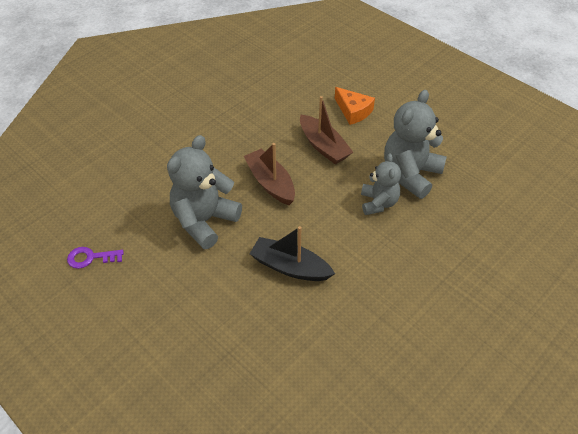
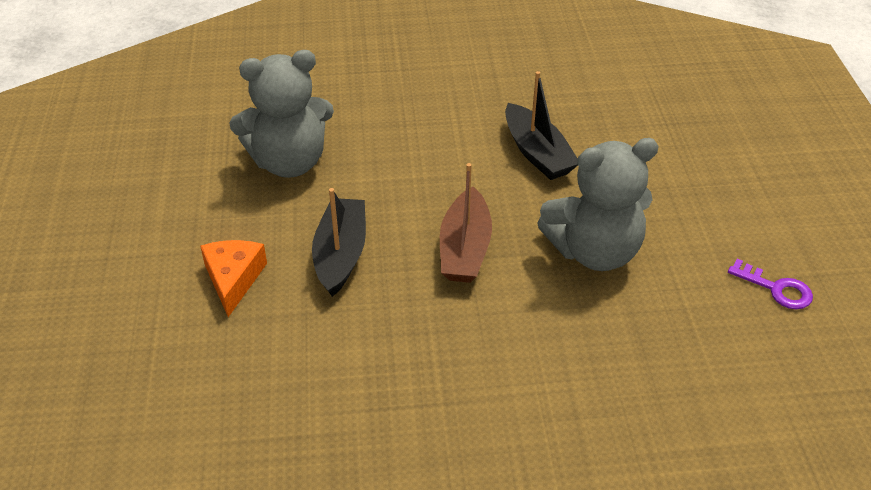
camera: 140 degrees left, 5 degrees down
brown boat [300,96,353,164] -> black boat [312,188,366,297]
grey teddy bear [361,153,401,215] -> none

